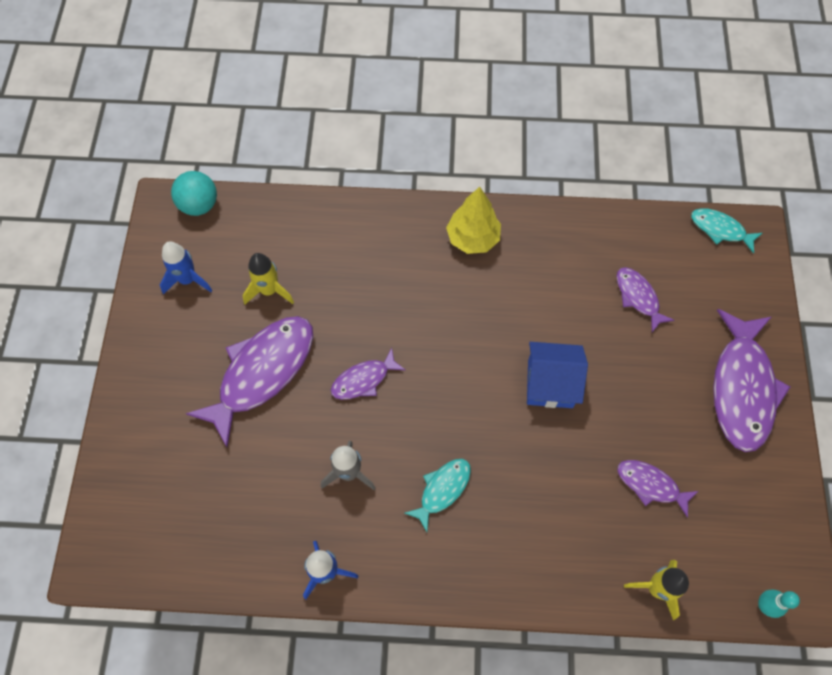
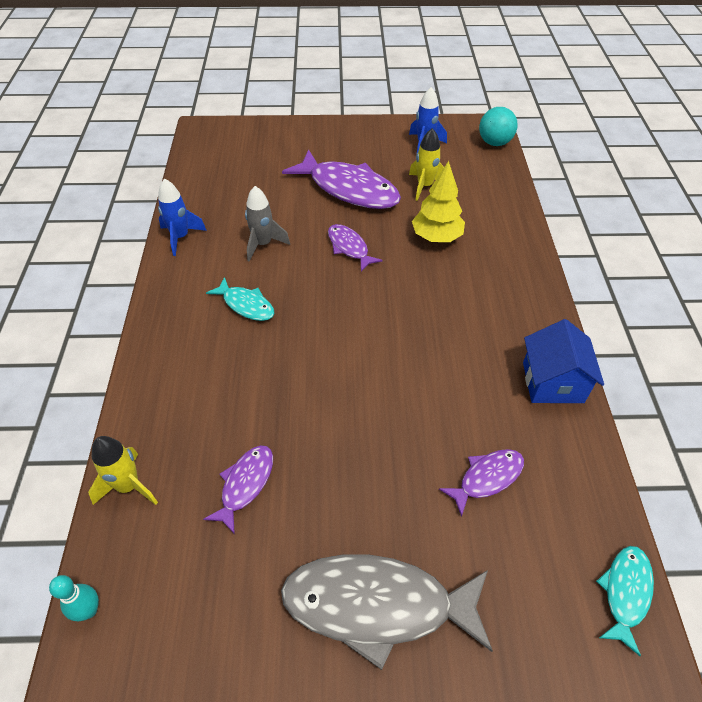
camera: 85 degrees right, 15 degrees down
yellow tree [446,187,501,254] -> yellow tree moved to [412,161,465,242]
blue house [527,342,588,408] -> blue house moved to [523,319,604,403]
purple fish [713,309,790,452] -> grey fish [281,554,493,670]

